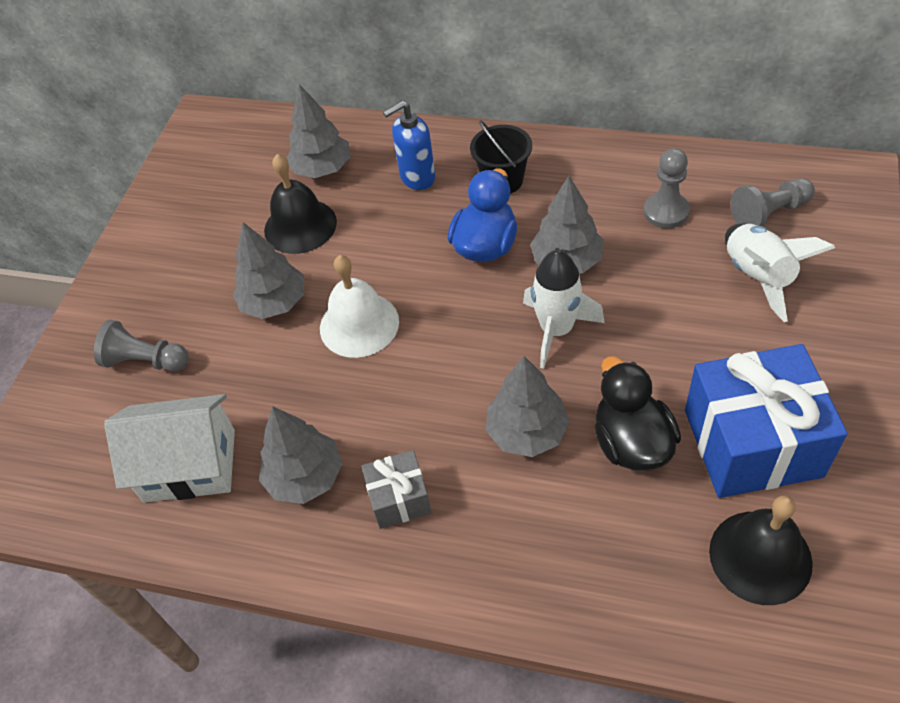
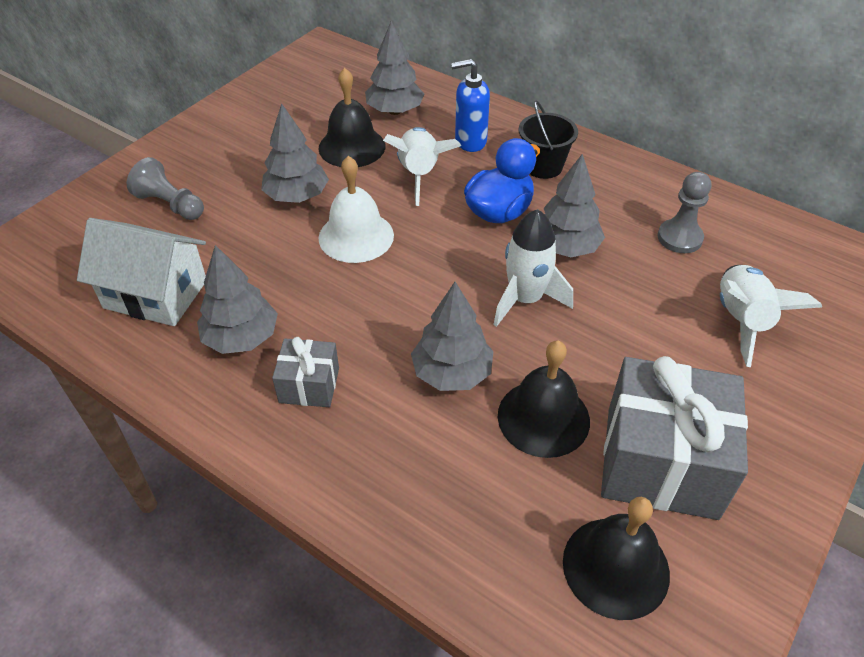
camera: 15 degrees right, 5 degrees down
black duck [595,356,681,471] -> black bell [498,341,590,458]
blue gift [685,344,848,498] -> grey gift [601,356,748,520]
grey pawn [731,178,815,226] -> none
none -> white rocket [383,127,461,206]

